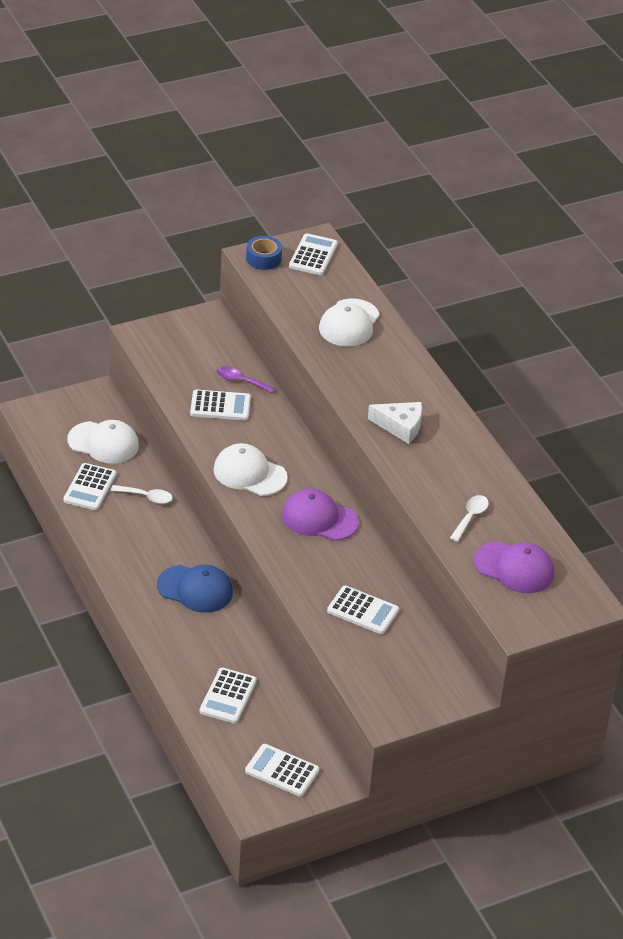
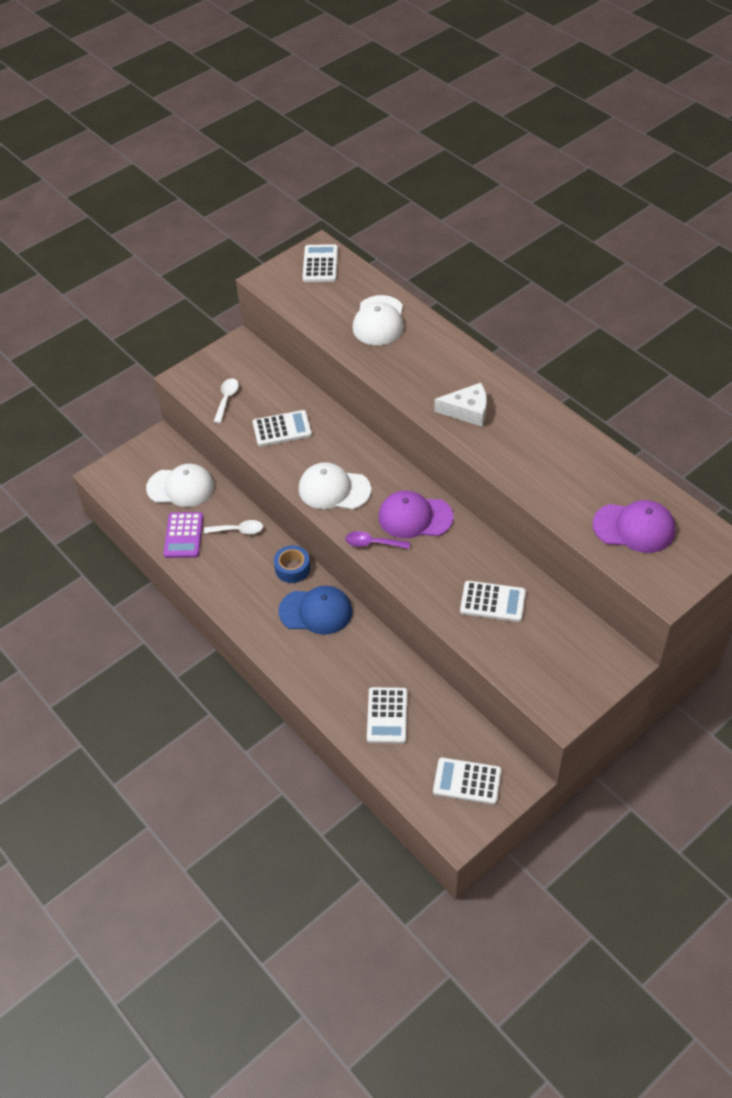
camera: 10 degrees left, 10 degrees up
white calculator [63,463,116,510] -> purple calculator [163,512,203,558]
purple spoon [217,366,275,393] -> purple spoon moved to [345,531,410,549]
blue tape [246,236,282,270] -> blue tape moved to [274,545,310,583]
white spoon [450,495,489,542] -> white spoon moved to [214,378,239,423]

